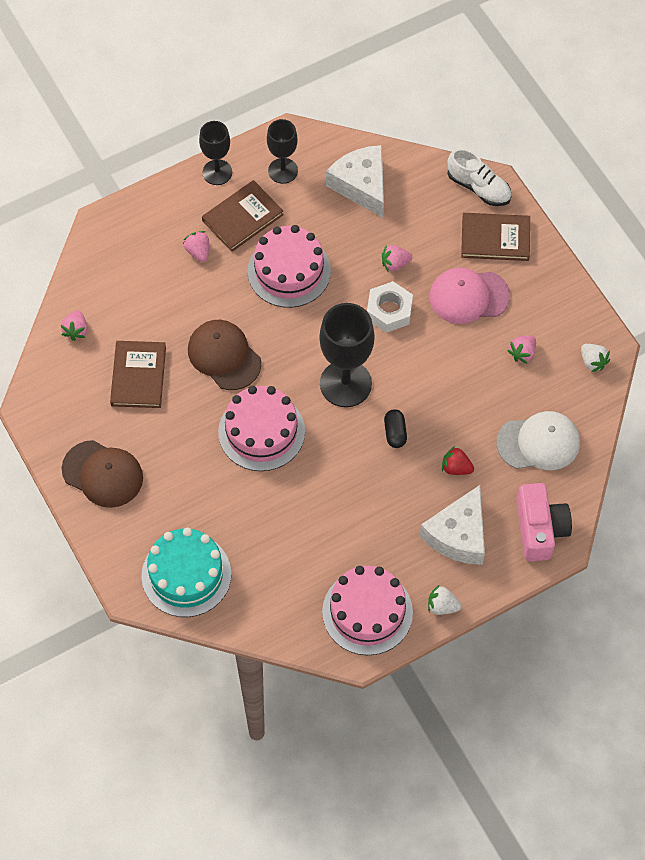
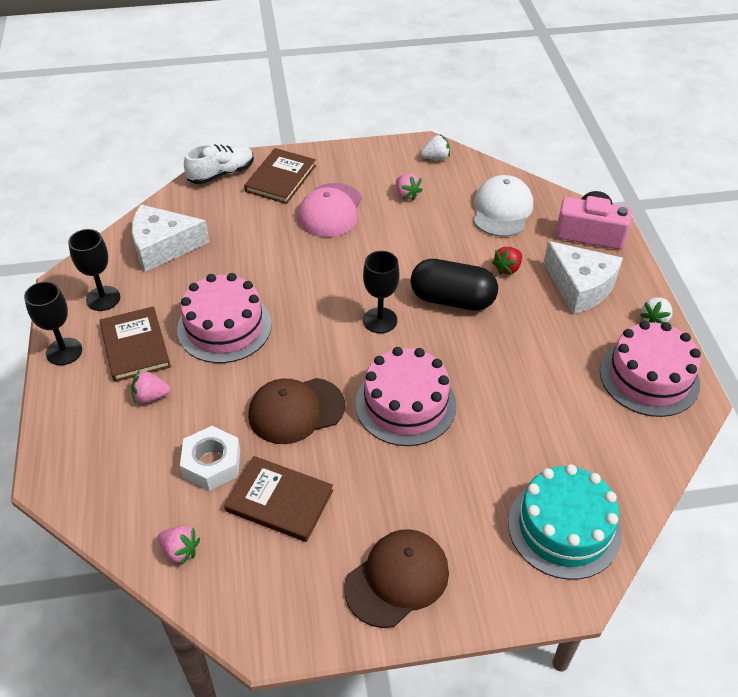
camera: 70 degrees left, 15 degrees down
black goblet [319,303,375,407] -> black goblet [363,251,399,333], size x0.60
white nut [367,281,413,333] -> white nut moved to [180,426,240,491]
pink strawberry [382,245,412,273] -> none
black capsule [384,409,407,448] -> black capsule [411,259,498,311], size x2.02

